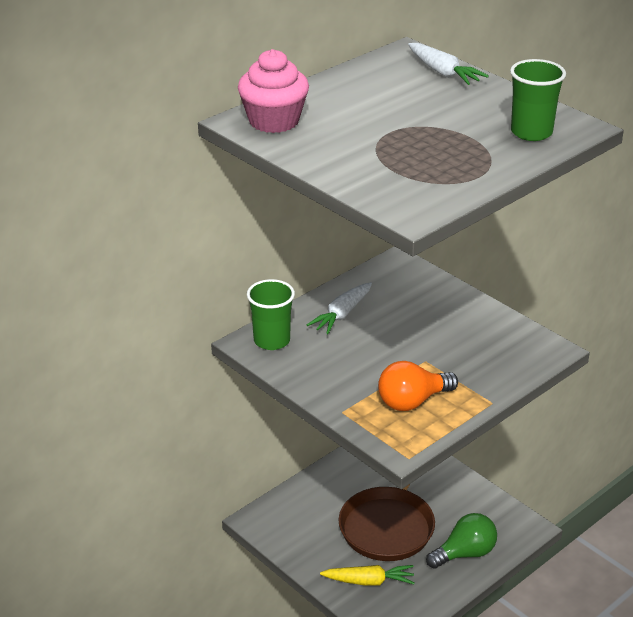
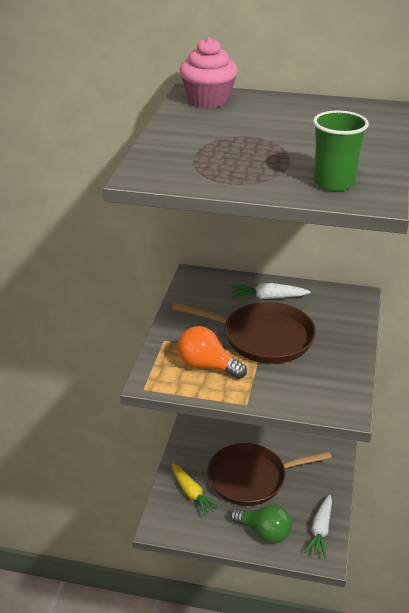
camera: 55 degrees right, 0 degrees up
green cup [247,279,295,350] -> none
white carrot [408,43,489,85] -> white carrot moved to [305,494,332,558]
none -> brown pan [172,302,316,364]

